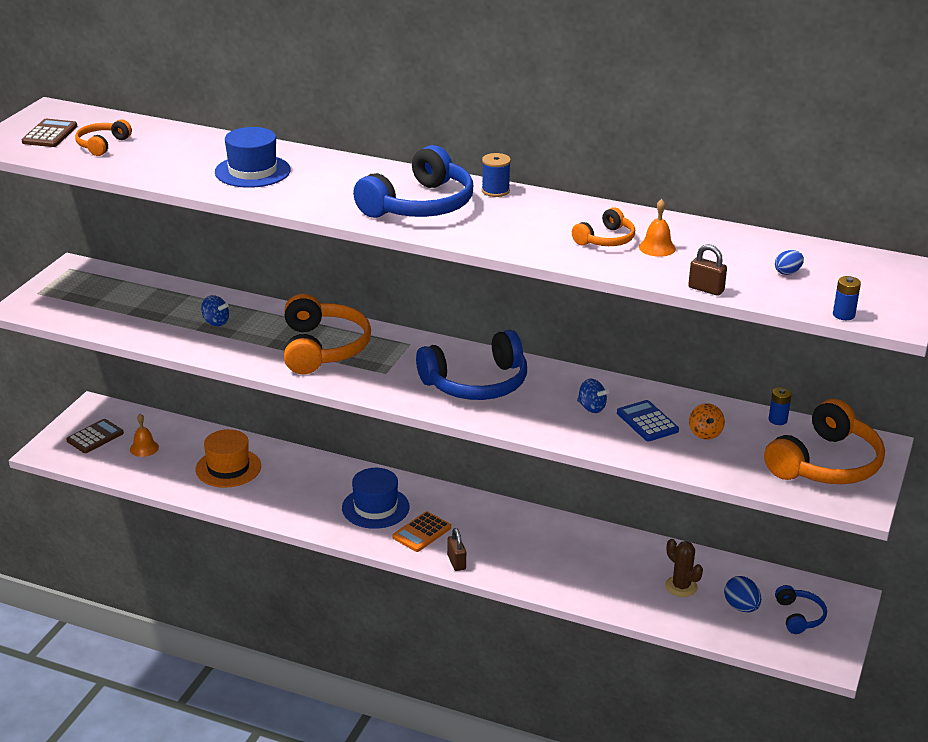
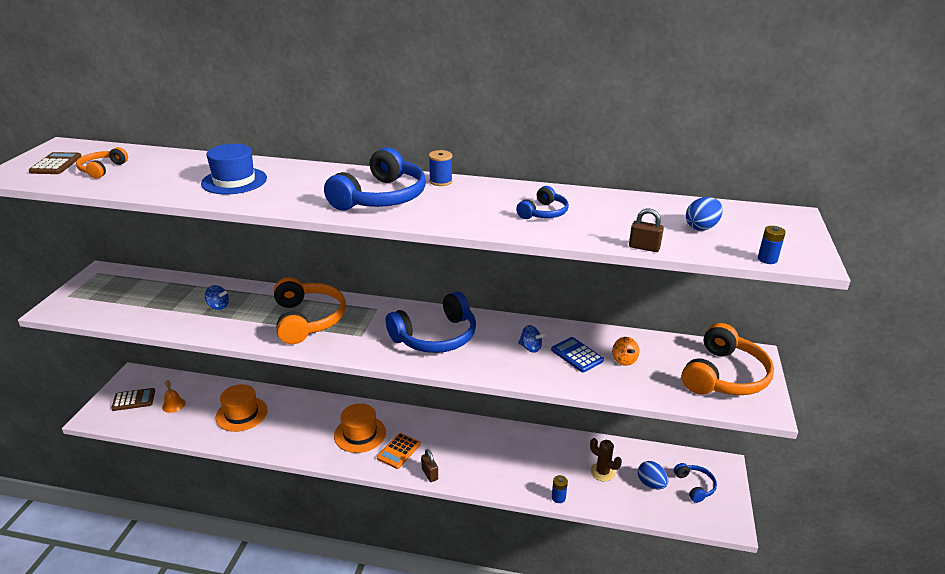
camera: 10 degrees left, 0 degrees up
brown calculator [66,419,124,453] -> brown calculator turned 45 degrees clockwise [112,388,155,411]
blue hat [342,468,410,529] -> orange hat [334,403,386,453]
orange headphones [572,207,635,246] -> blue headphones [516,186,569,219]
orange bell [639,199,676,257] -> none
blue battery [768,387,792,425] -> blue battery moved to [552,475,568,503]
blue egg [775,250,804,275] -> blue egg [686,197,723,231], size x1.59

